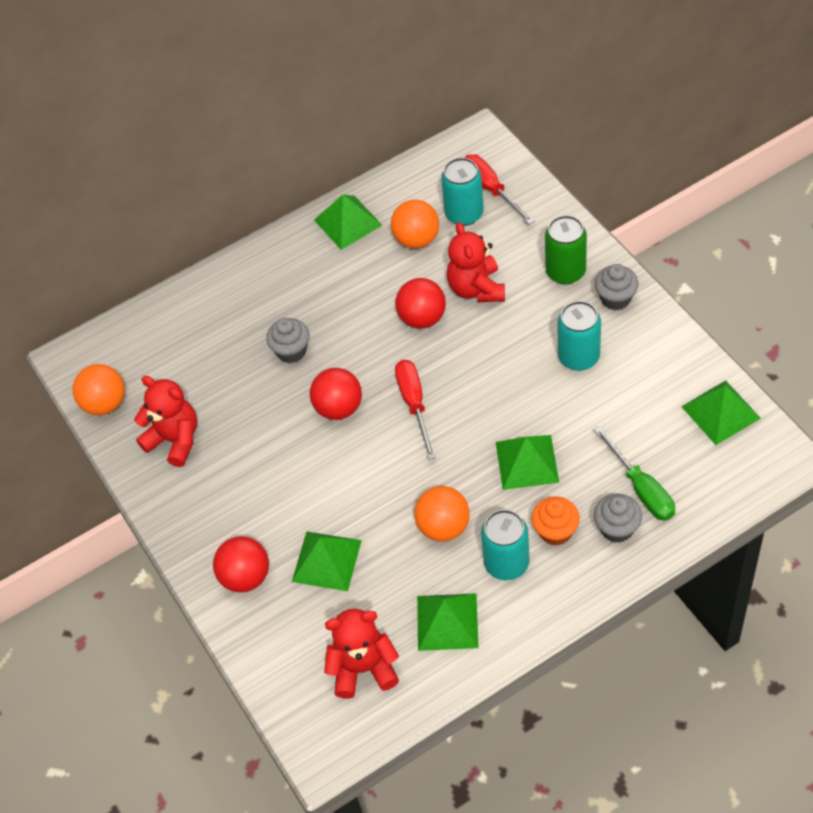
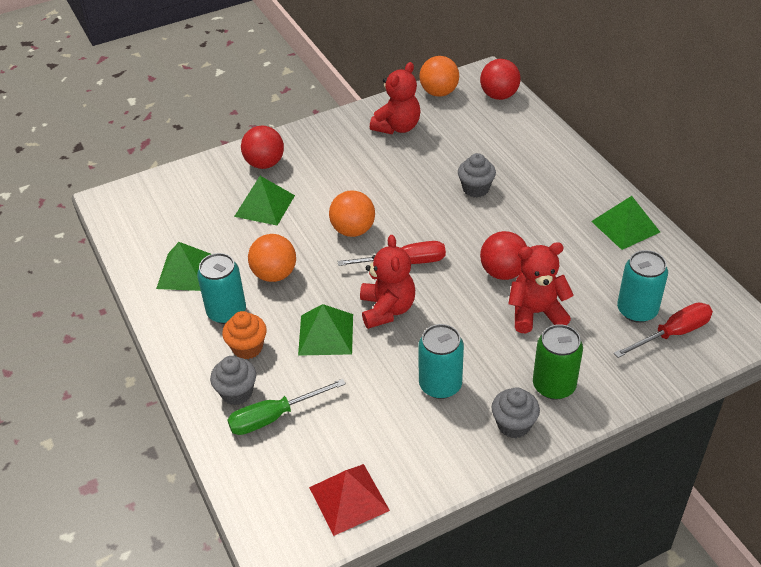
camera: 90 degrees right, 10 degrees down
red ball [310,368,362,420] -> red ball moved to [480,59,521,100]
red teddy bear [324,609,399,699] -> red teddy bear moved to [360,235,415,329]
orange ball [391,200,439,249] -> orange ball moved to [329,190,375,237]
green pyramid [681,381,761,445] -> red pyramid [309,464,390,536]

